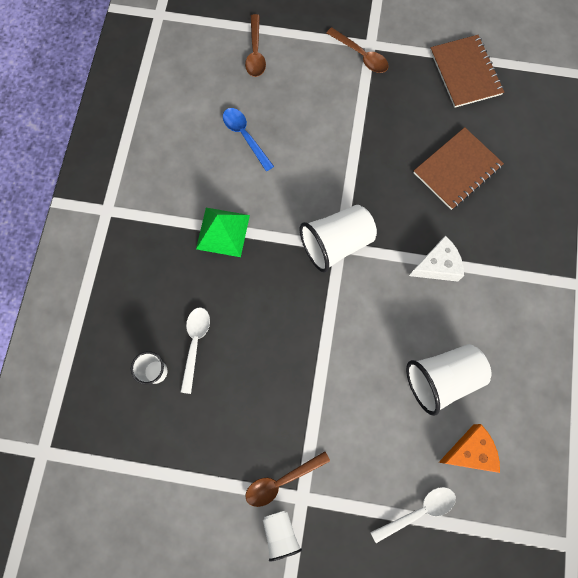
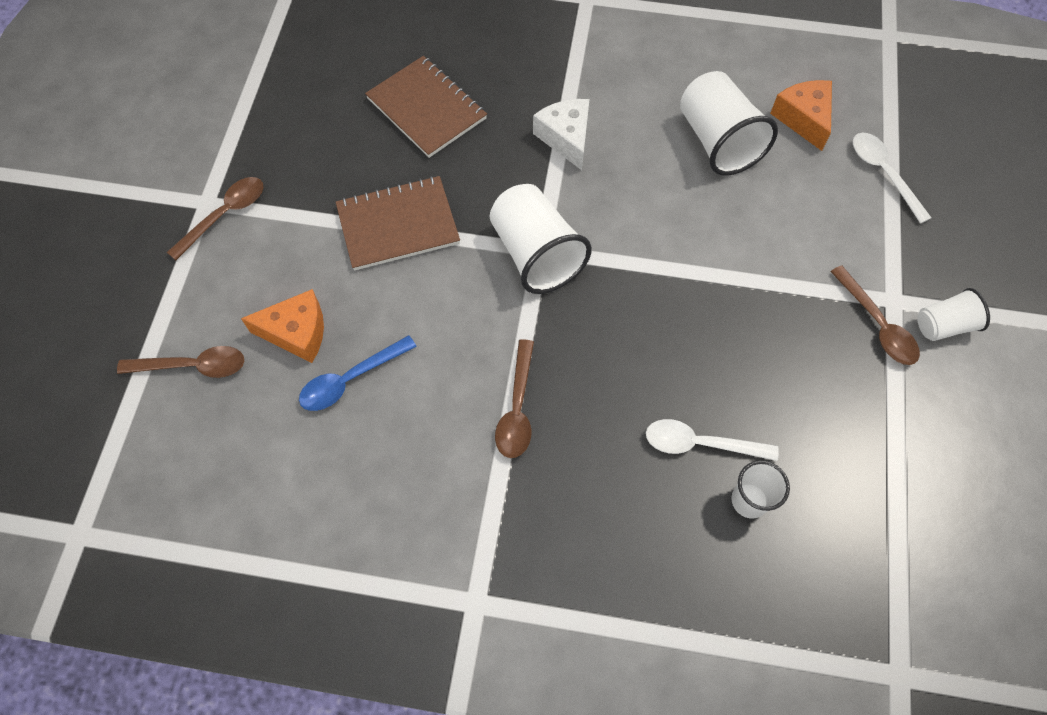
camera: 90 degrees left, 10 degrees down
green pyramid [196,208,250,257] -> brown spoon [495,339,534,458]
brown notebook [430,35,504,108] -> brown notebook moved to [336,176,460,271]
none -> orange cheese [241,289,324,363]

